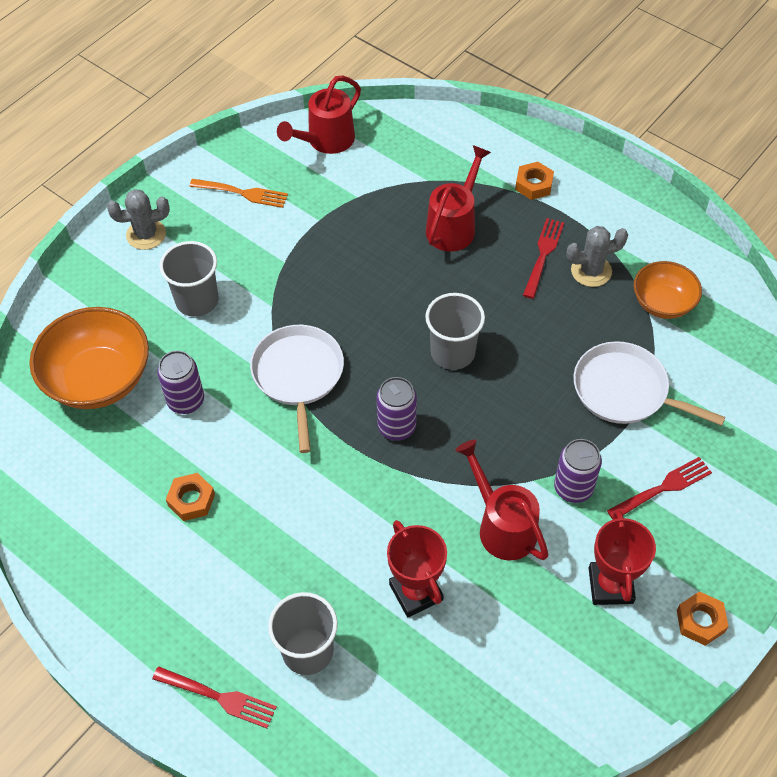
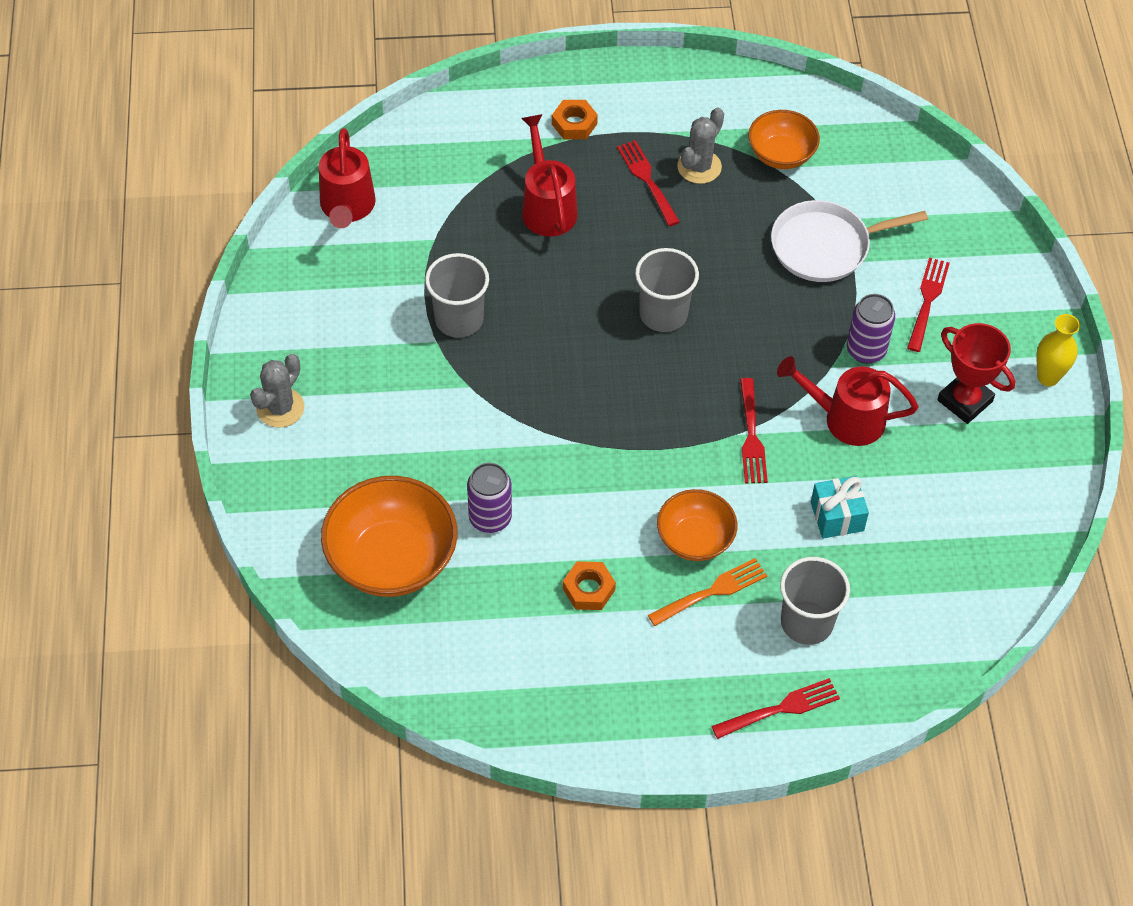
camera: 45 degrees left, 0 degrees up
grey cup [159,241,219,317] -> grey cup moved to [425,253,489,338]
orange fork [189,179,288,208] -> orange fork moved to [648,558,767,626]
white pan [250,325,344,453] -> none
purple can [377,377,417,441] -> none
red trophy [387,520,447,617] -> turquoise gift [811,476,869,538]
orange nut [677,591,729,646] -> yellow vase [1037,314,1080,386]
none -> orange bowl [657,489,737,561]
none -> red fork [740,378,768,483]

